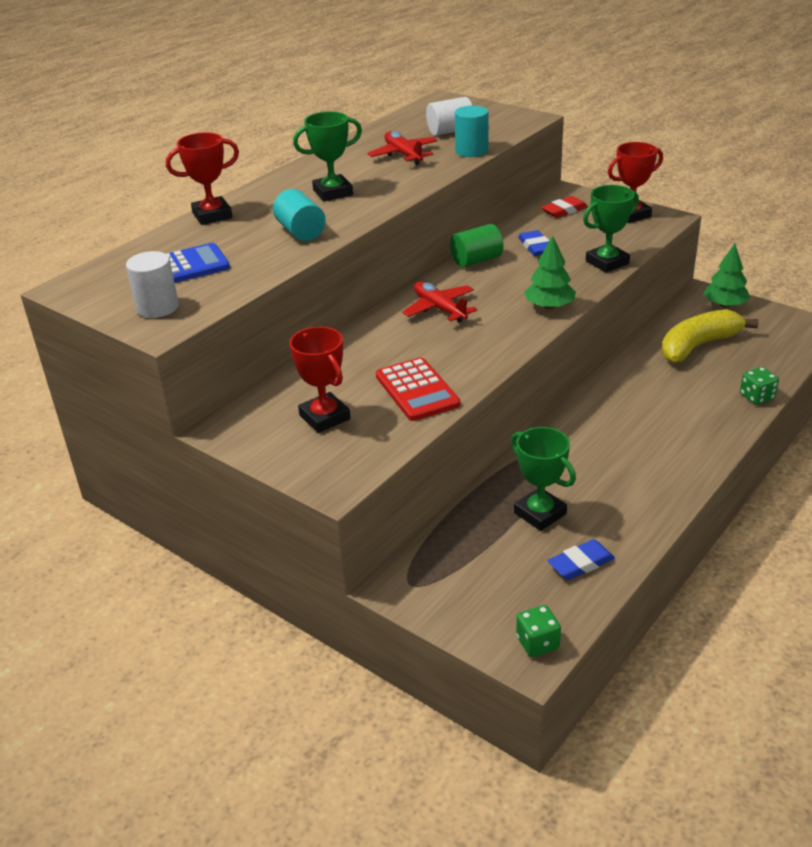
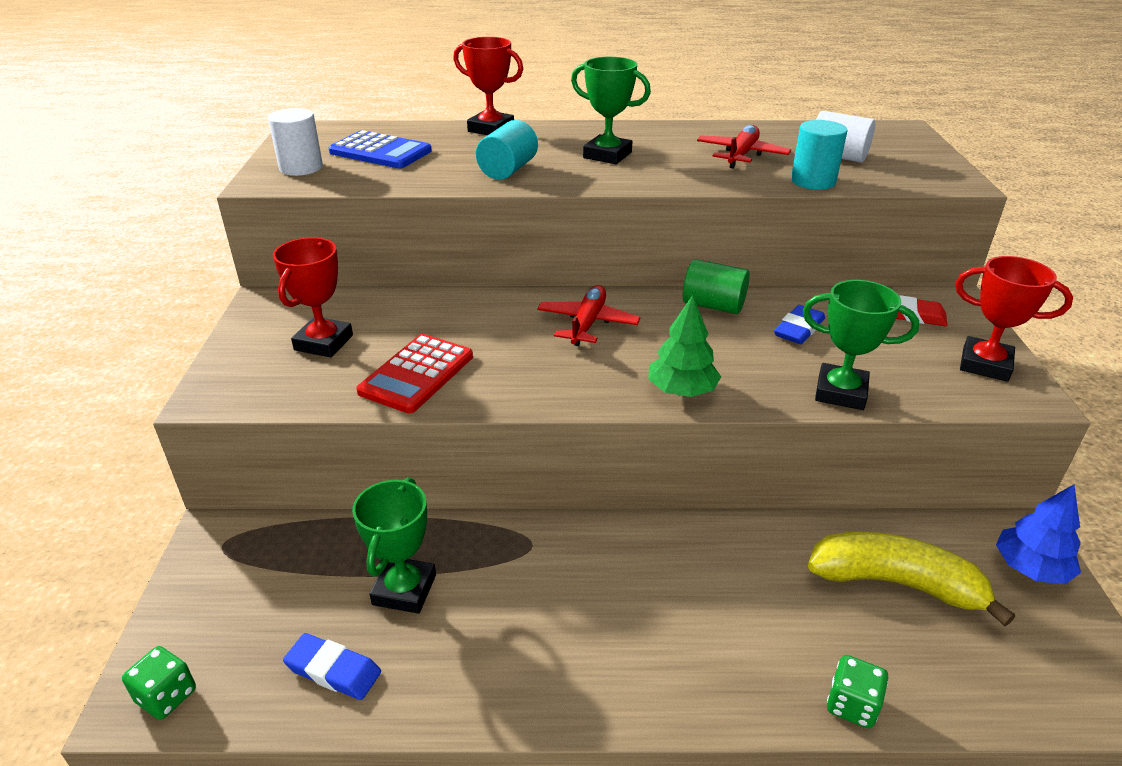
camera: 50 degrees right, 0 degrees up
green tree [703,243,750,308] -> blue tree [996,485,1081,584]

